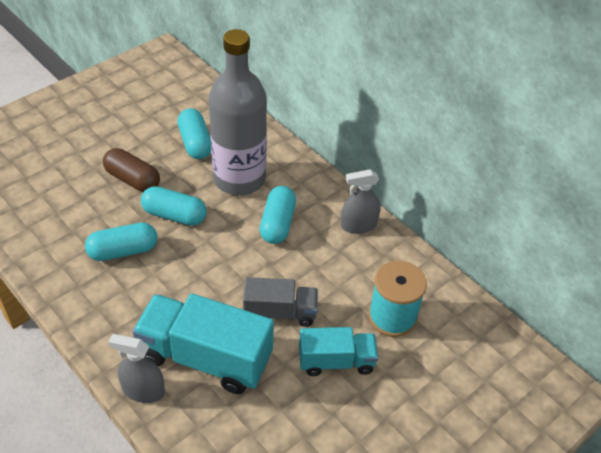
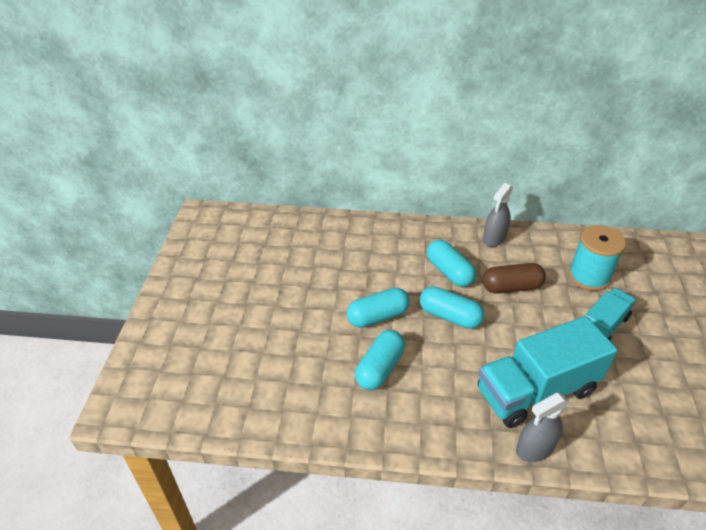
camera: 40 degrees left, 5 degrees down
brown capsule [103,148,160,192] -> brown capsule moved to [482,263,546,294]
turquoise capsule [178,108,211,159] -> turquoise capsule moved to [420,286,484,329]
grey bottle [209,29,267,196] -> none
grey truck [243,277,318,327] -> none

